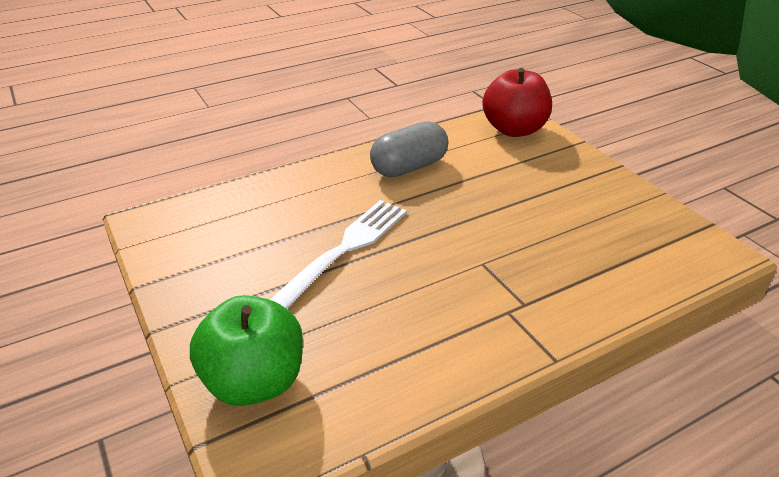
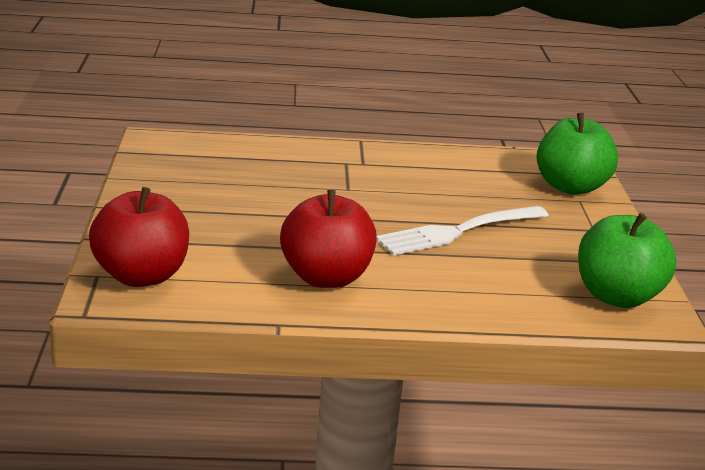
camera: 155 degrees left, 10 degrees down
grey capsule [370,121,448,177] -> red apple [280,190,377,288]
none -> green apple [578,213,676,308]

